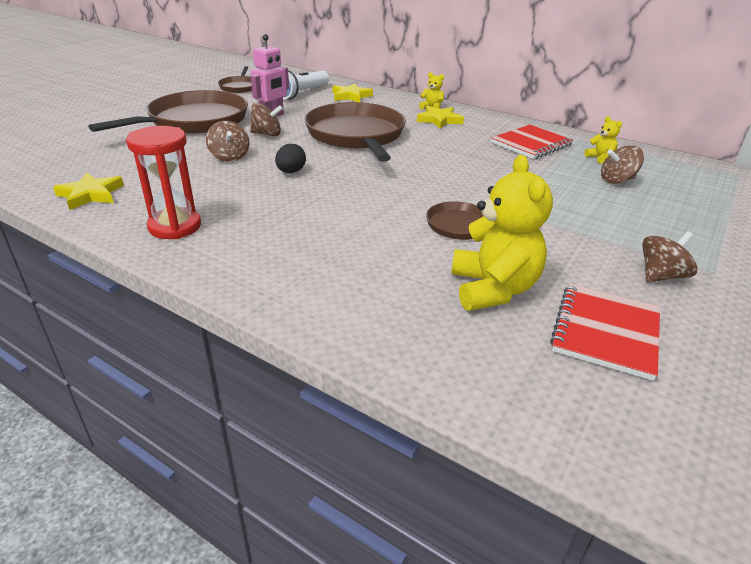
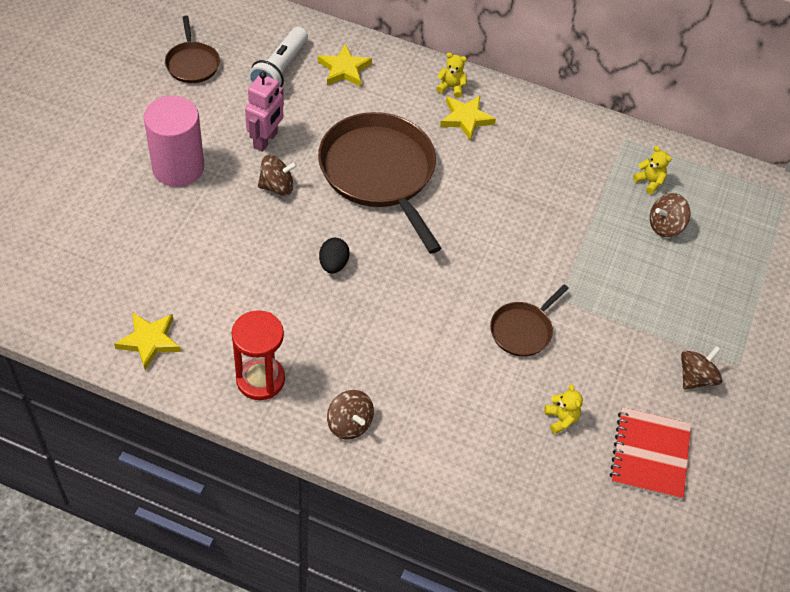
camera: 15 degrees left, 20 degrees up
brown pan [89,90,248,134] -> pink cylinder [144,96,204,187]
brown spinning top [206,121,250,162] -> brown spinning top moved to [327,390,374,440]
yellow teddy bear [451,155,553,311] -> yellow teddy bear [544,384,583,434], size x0.46
red notebook [491,125,573,159] -> none

